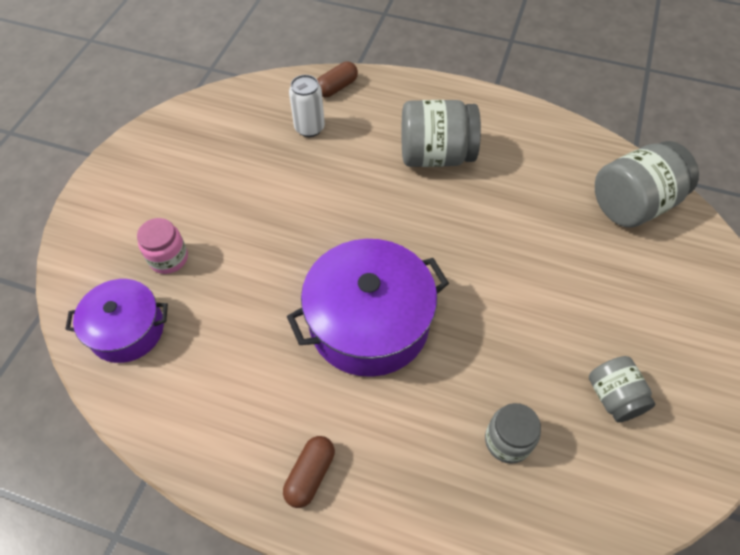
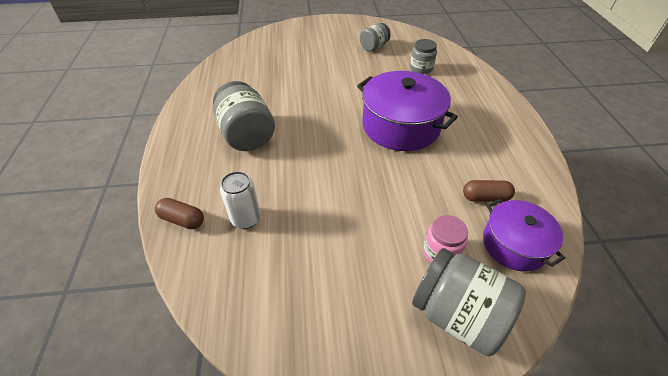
camera: 115 degrees left, 10 degrees down
brown capsule [283,436,335,508] -> brown capsule moved to [463,180,515,202]
grey jar [595,141,699,228] -> grey jar moved to [412,248,526,356]

